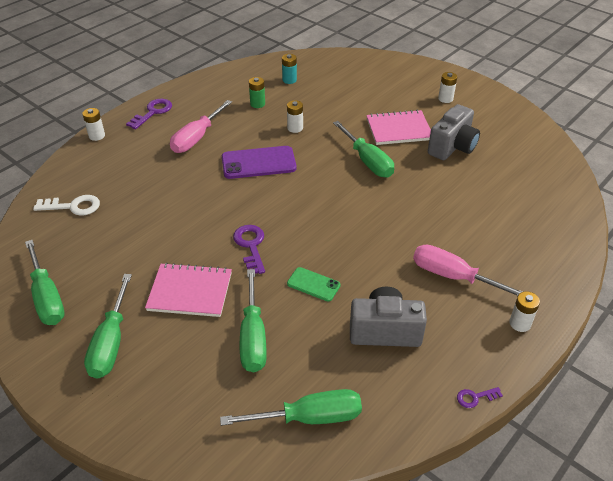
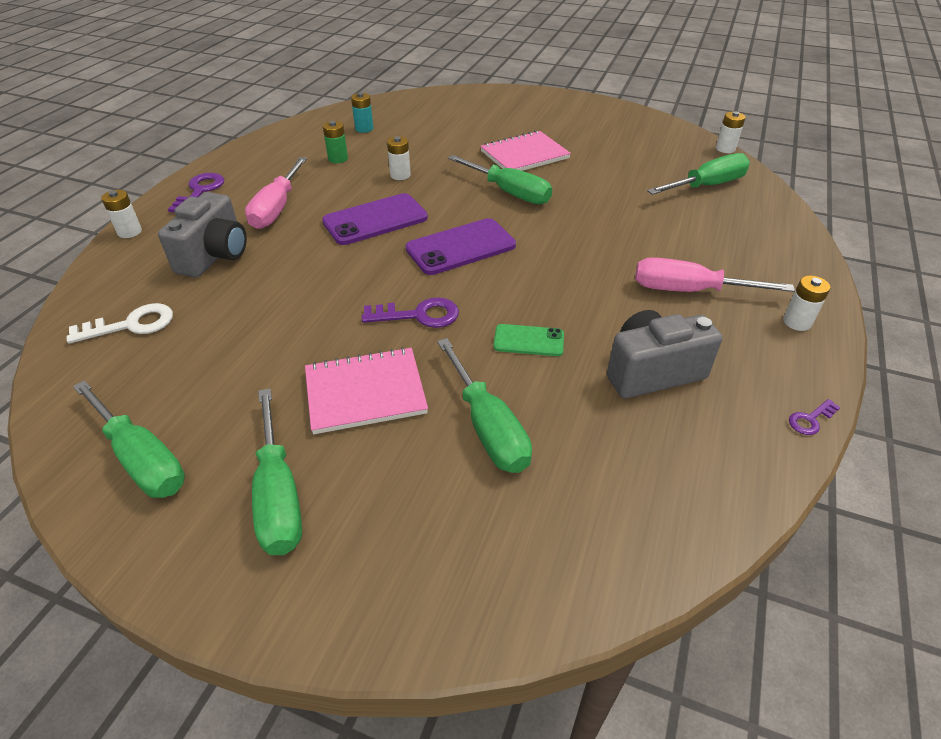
camera: 20 degrees left, 0 degrees up
green screwdriver [220,389,362,426] -> green screwdriver moved to [647,153,750,195]
purple key [233,225,265,274] -> purple key turned 120 degrees clockwise [362,297,459,328]
grey camera [428,104,480,160] -> grey camera moved to [158,192,247,278]
white battery [438,72,457,103] -> white battery moved to [716,111,746,153]
none -> purple phone [406,218,516,275]

